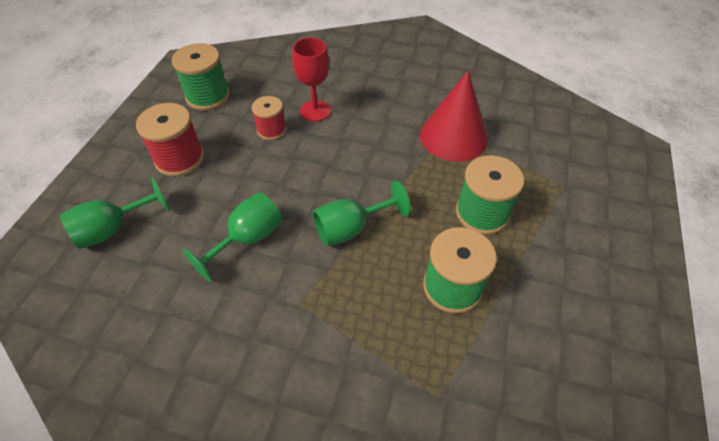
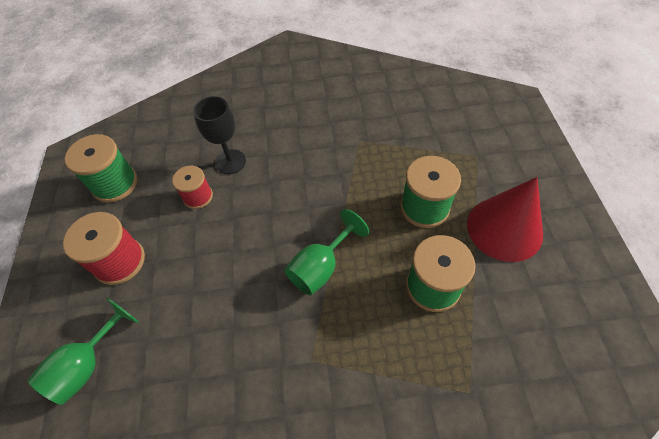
camera: 20 degrees left, 5 degrees up
green goblet [183,192,282,282] -> none
red goblet [292,38,331,122] -> black goblet [193,96,246,174]
red cone [420,70,488,162] -> red cone moved to [467,177,543,262]

